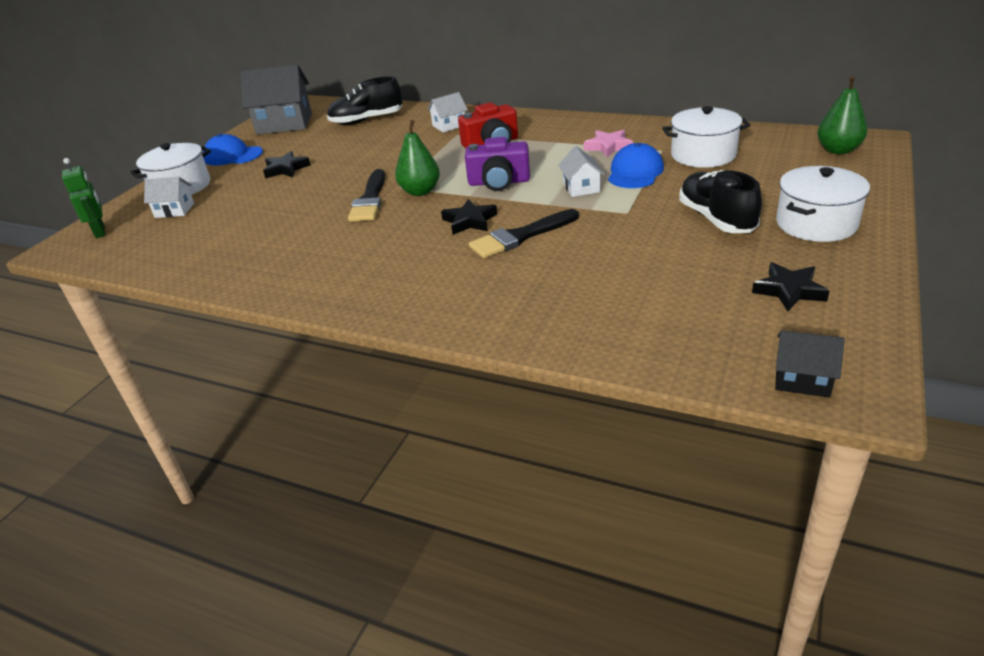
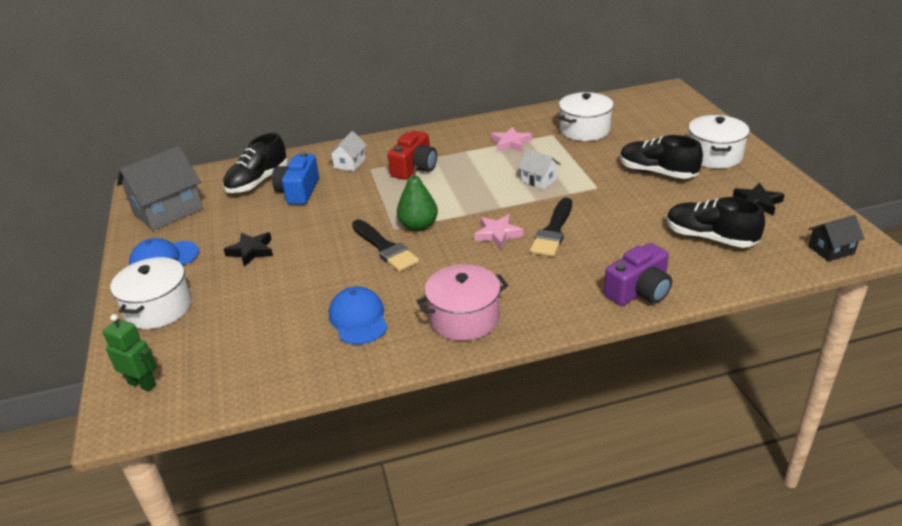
camera: 40 degrees left, 0 degrees up
white house [144,177,194,218] -> none
black star [441,199,497,235] -> pink star [474,214,524,249]
purple camera [465,137,530,191] -> purple camera moved to [604,243,672,306]
blue cap [608,143,664,188] -> blue cap moved to [329,286,388,344]
green pear [817,76,867,154] -> none
none -> blue camera [272,152,319,205]
none -> pink pot [417,264,508,341]
none -> black shoe [667,197,765,248]

